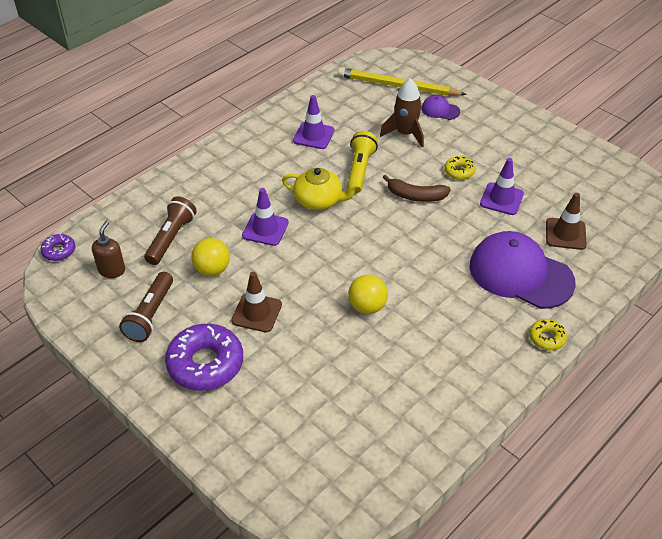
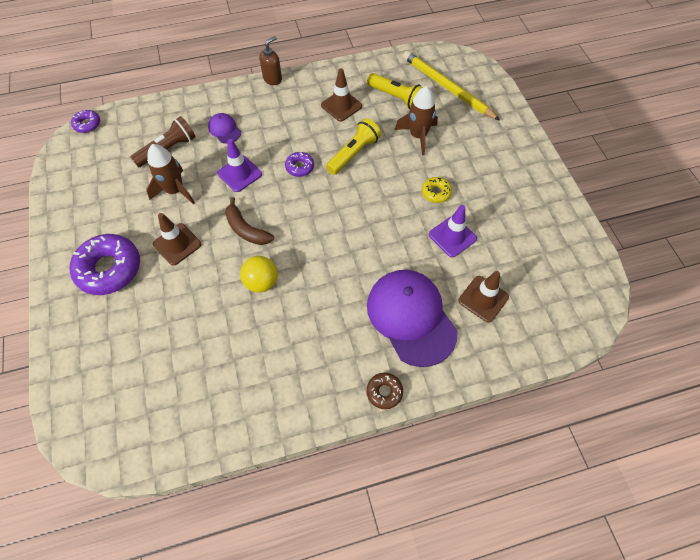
camera: 30 degrees right, 15 degrees up
brown soap dispenser [92,220,125,278] -> brown soap dispenser moved to [259,36,282,85]
brown flashlight [119,272,173,342] -> none
yellow ball [191,238,230,276] -> brown rocket [146,144,195,204]
yellow teapot [282,168,360,210] -> purple donut [285,152,314,177]
purple traffic cone [293,95,334,149] -> brown traffic cone [321,68,362,121]
brown banana [383,175,451,202] -> brown banana moved to [225,197,274,245]
purple cap [421,95,460,120] -> purple cap moved to [208,113,241,144]
yellow donut [529,319,567,350] -> brown donut [367,373,403,409]
none -> yellow flashlight [367,73,423,109]

